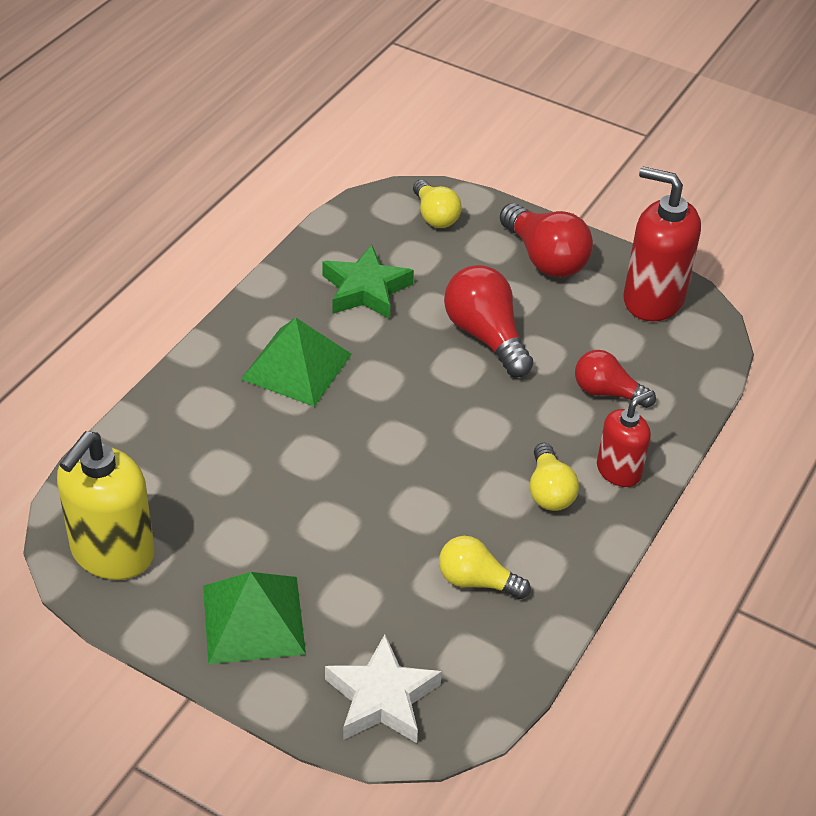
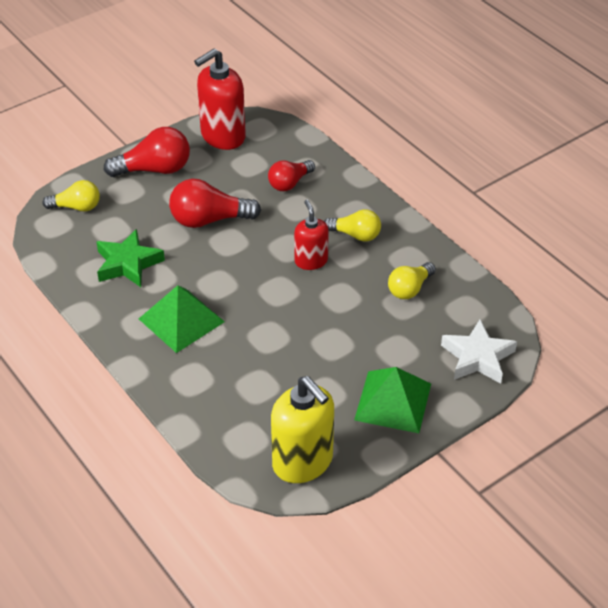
camera: 65 degrees left, 0 degrees up
red soap dispenser [597,390,653,487] -> red soap dispenser moved to [294,200,329,270]

